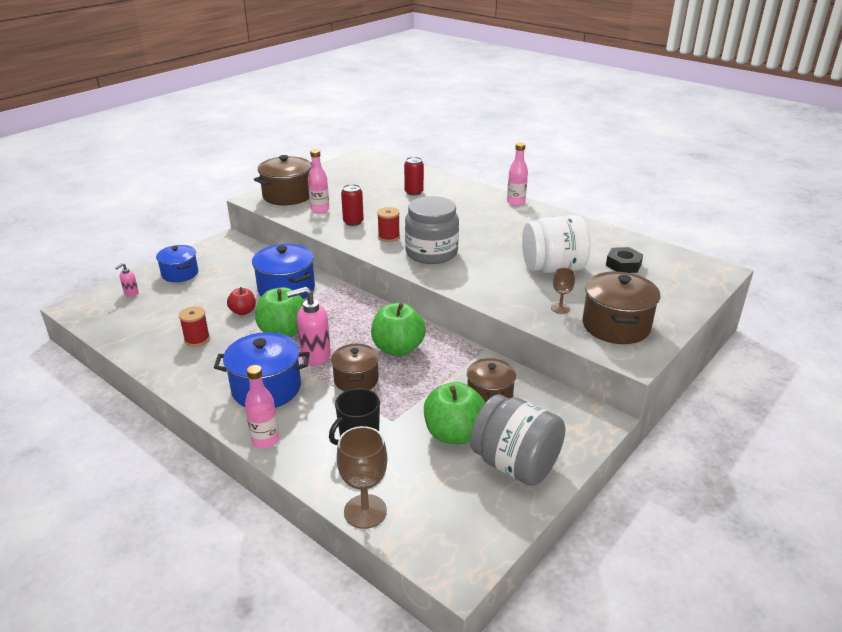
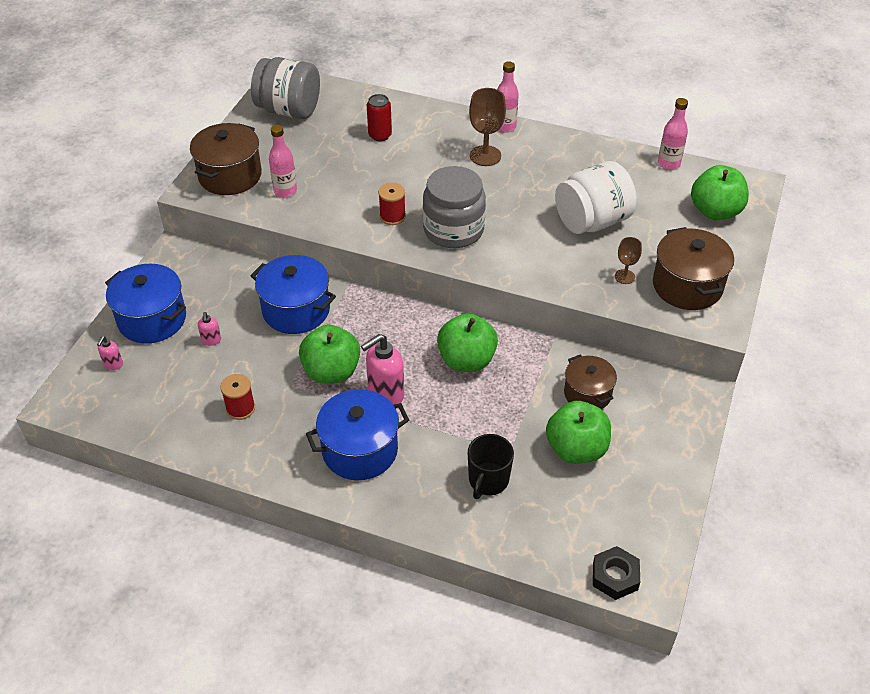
camera: 20 degrees left, 15 degrees up
blue pot [156,245,198,282] -> blue pot [105,264,186,344], size x1.52
red apple [227,287,256,315] -> none
pink bottle [245,365,279,449] -> pink bottle moved to [658,98,688,170]
brown pot [331,344,379,392] -> none
brown goblet [337,426,387,529] -> brown goblet moved to [469,88,506,166]
red can [341,184,364,226] -> none
grey jar [470,394,565,486] -> grey jar moved to [251,57,320,119]
black nut [606,247,643,273] -> black nut moved to [593,546,640,600]
none -> pink soap dispenser [198,312,221,346]
none -> green apple [691,165,749,220]

